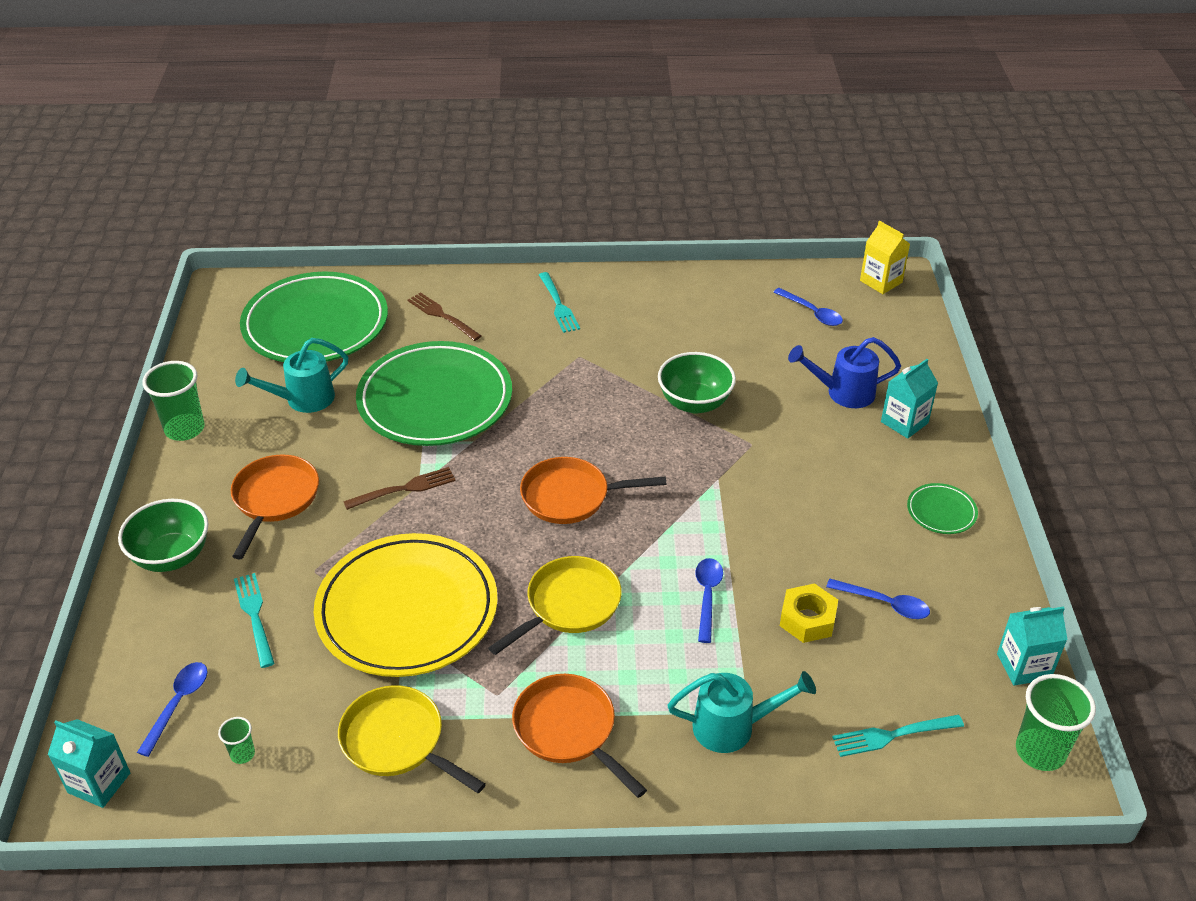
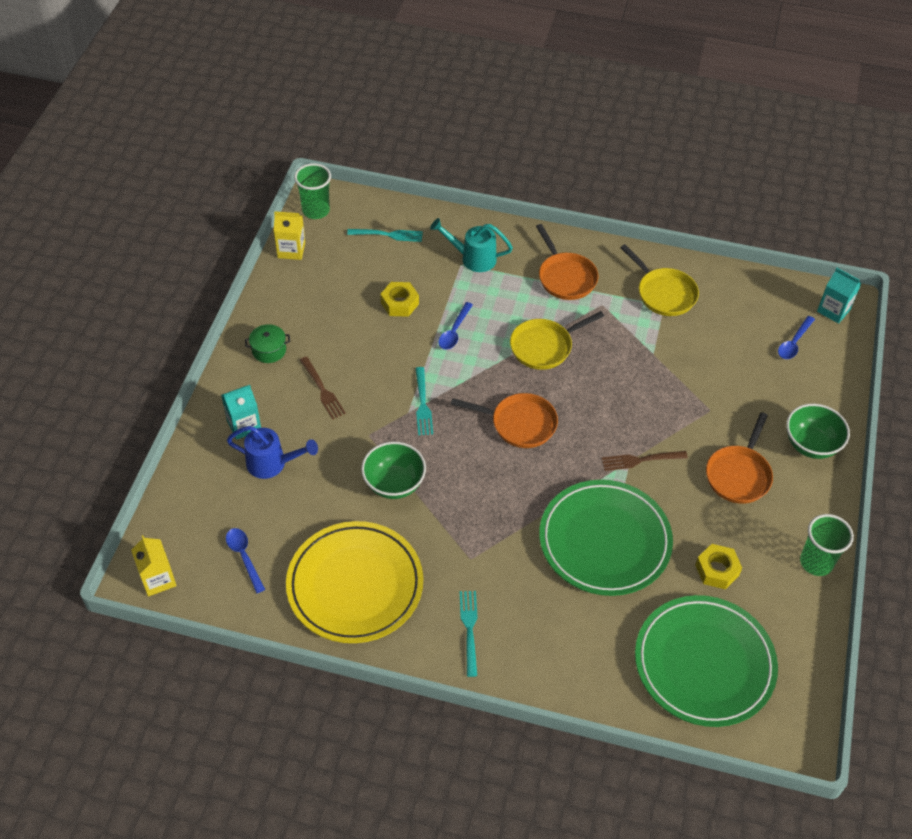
camera: 165 degrees left, 10 degrees up
green cup [218,717,255,764] -> none
turquoise fork [234,573,275,668] -> turquoise fork moved to [415,367,433,435]
turquoise watering can [235,338,349,413] -> yellow nut [695,544,742,589]
yellow plate [314,533,498,677] -> yellow plate moved to [286,521,423,643]
brown fork [408,292,481,341] -> brown fork moved to [300,356,346,420]
blue spoon [826,579,930,619] -> none
green plate [907,483,978,534] -> green pot [245,324,290,363]
turquoise carton [997,607,1067,686] -> yellow carton [274,211,305,260]

